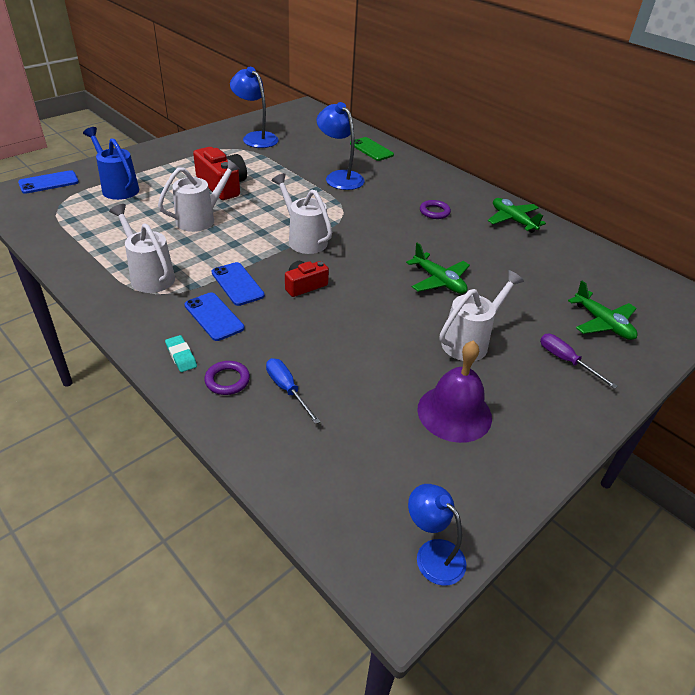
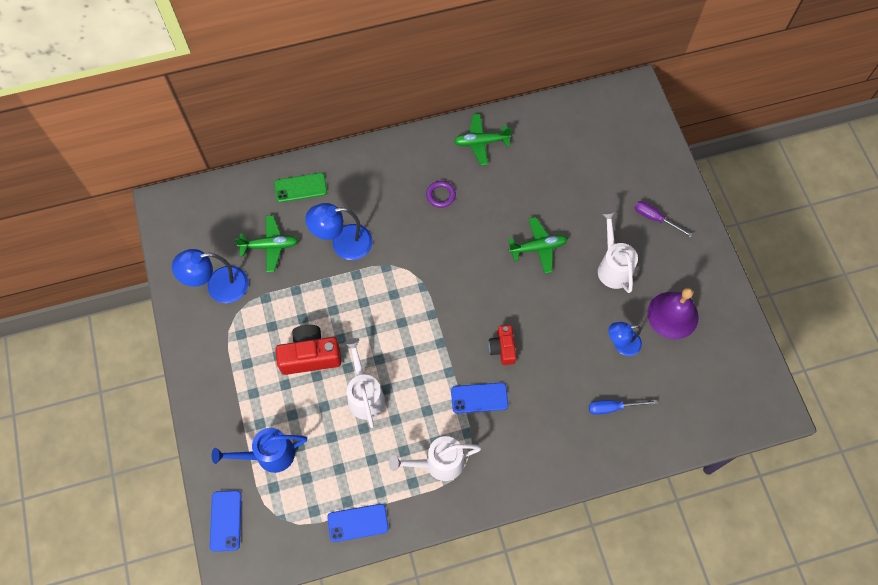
camera: 60 degrees left, 25 degrees up
turquoise eraser [165,335,197,372] -> none
blue phone [185,292,244,341] -> blue phone moved to [327,504,389,542]
purple ring [204,361,250,395] -> none
white watering can [272,173,332,254] -> none
blue lamp [408,484,466,586] -> blue lamp moved to [608,322,642,356]
purple screwdriver [540,334,618,389] -> purple screwdriver turned 45 degrees clockwise [635,201,693,237]
green plane [568,281,637,340] -> green plane moved to [234,215,298,272]

